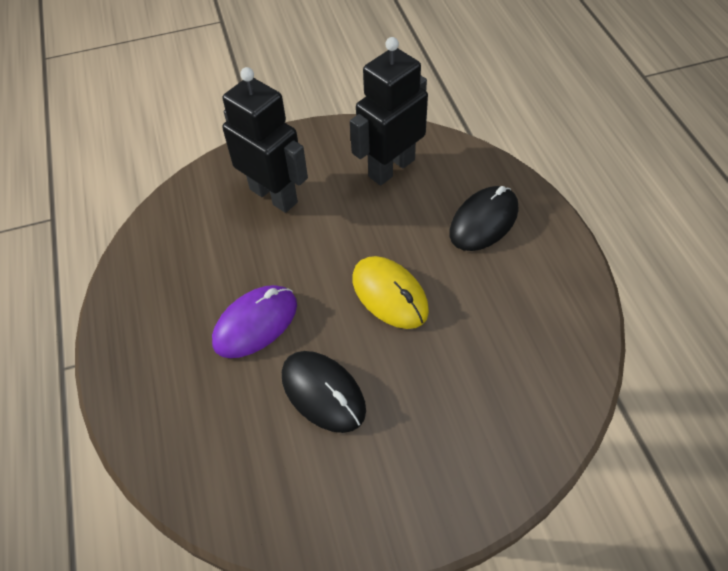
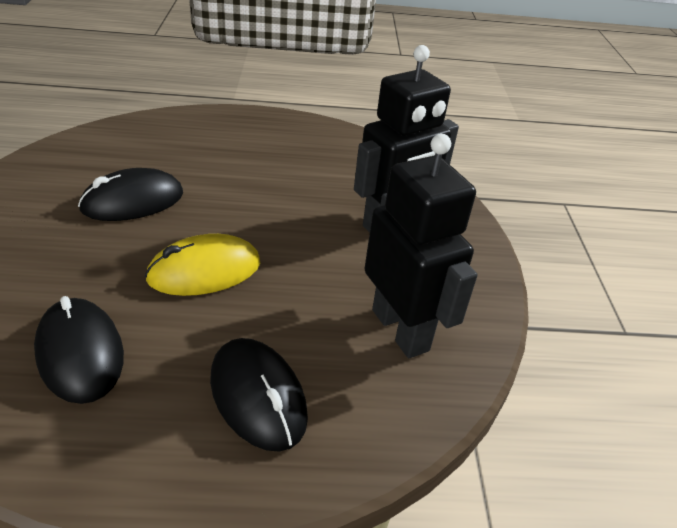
camera: 100 degrees right, 15 degrees down
purple mouse [212,285,297,358] -> none
none -> black mouse [34,296,124,404]

